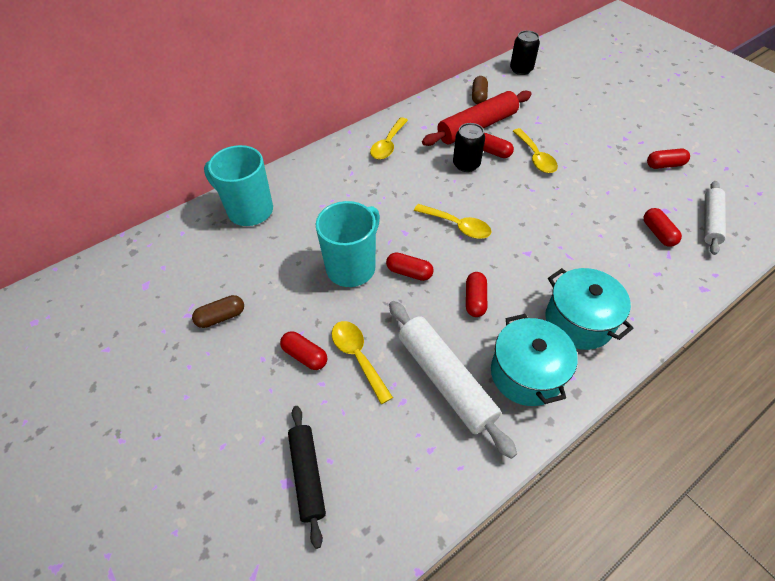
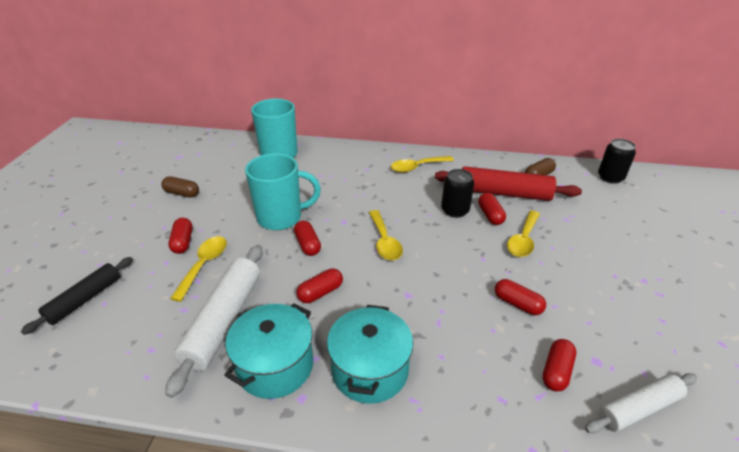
camera: 45 degrees right, 15 degrees down
red capsule [647,148,690,169] -> red capsule moved to [495,279,546,315]

